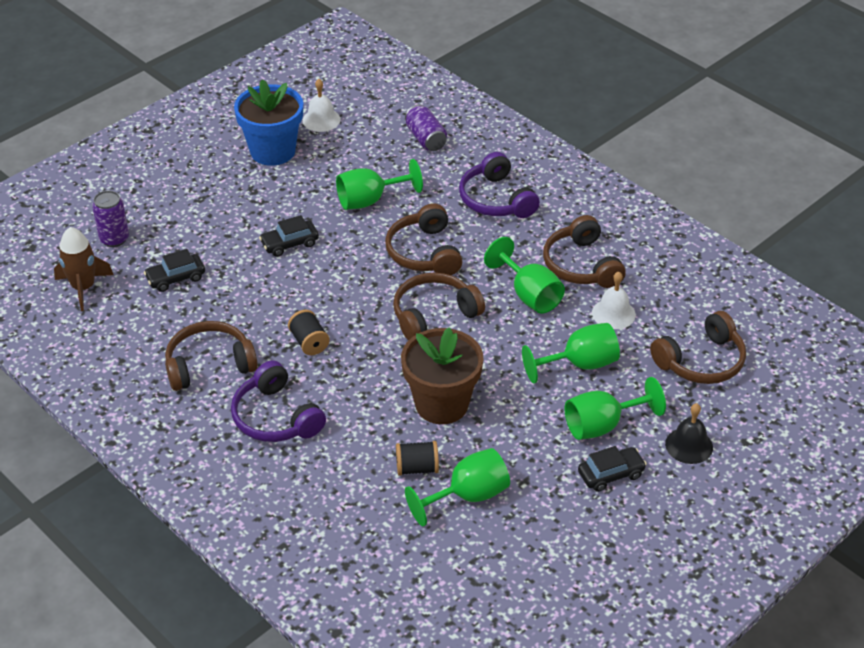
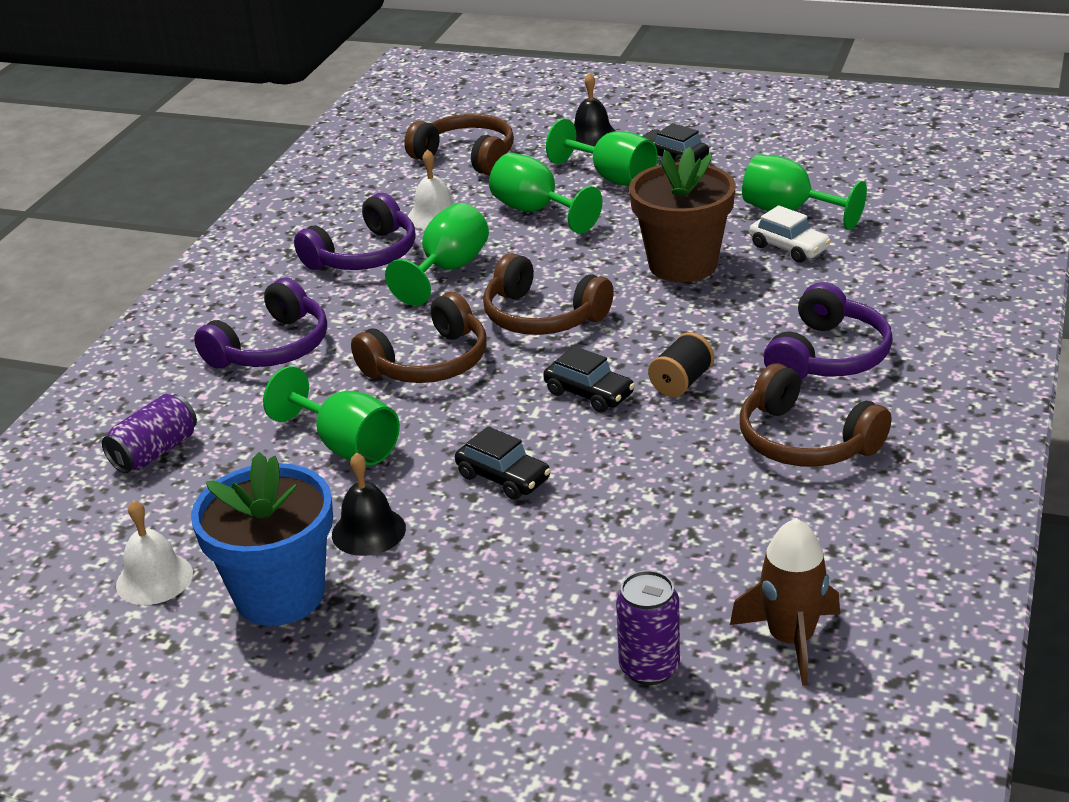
camera: 115 degrees left, 10 degrees down
black car [144,249,205,292] -> black car moved to [543,346,635,413]
black spool [396,441,439,476] -> white car [749,205,831,263]
brown headphones [543,215,626,288] -> purple headphones [294,193,416,270]
none -> black bell [332,453,406,556]

